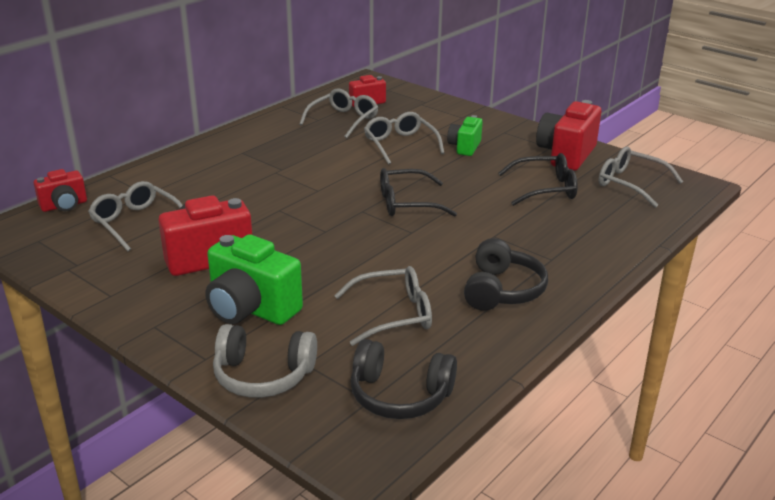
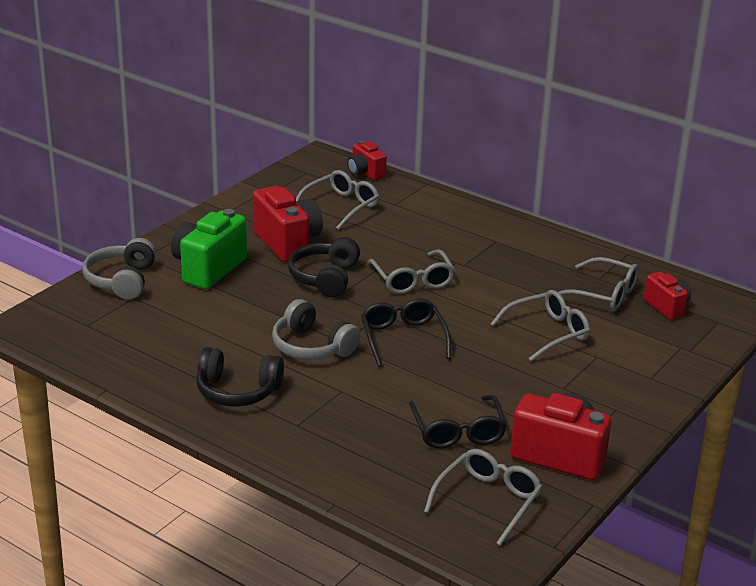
camera: 85 degrees right, 0 degrees up
grey glasses [334,266,432,346] -> grey glasses moved to [367,249,455,294]
black headphones [351,339,457,419] -> black headphones moved to [288,237,360,297]
green camera [447,115,483,156] -> none
none -> grey headphones [272,299,360,360]

